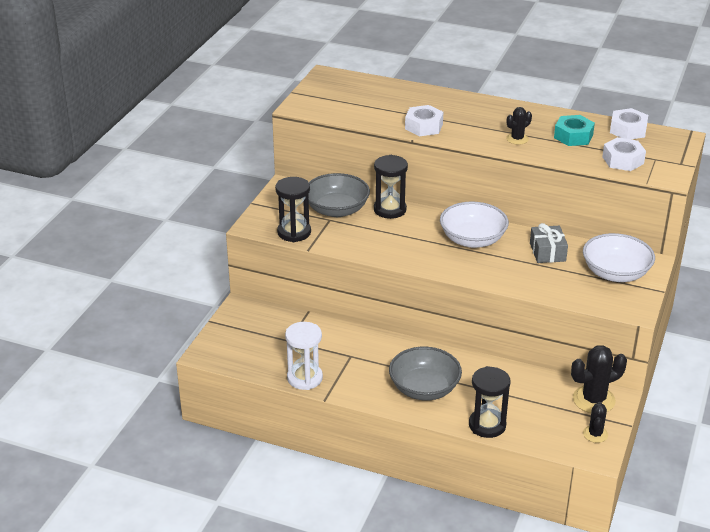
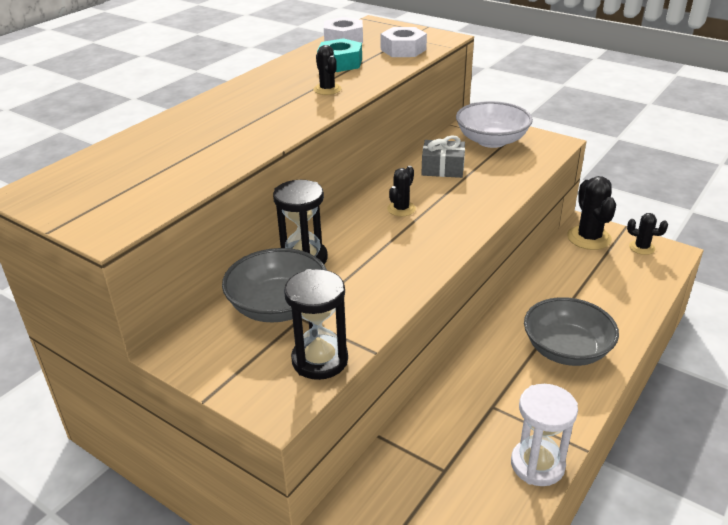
camera: 75 degrees left, 0 degrees up
white nut [405,105,443,136] -> none
white bowl [440,201,509,248] -> black cactus [387,166,416,216]
black hourglass [469,366,511,438] -> none

